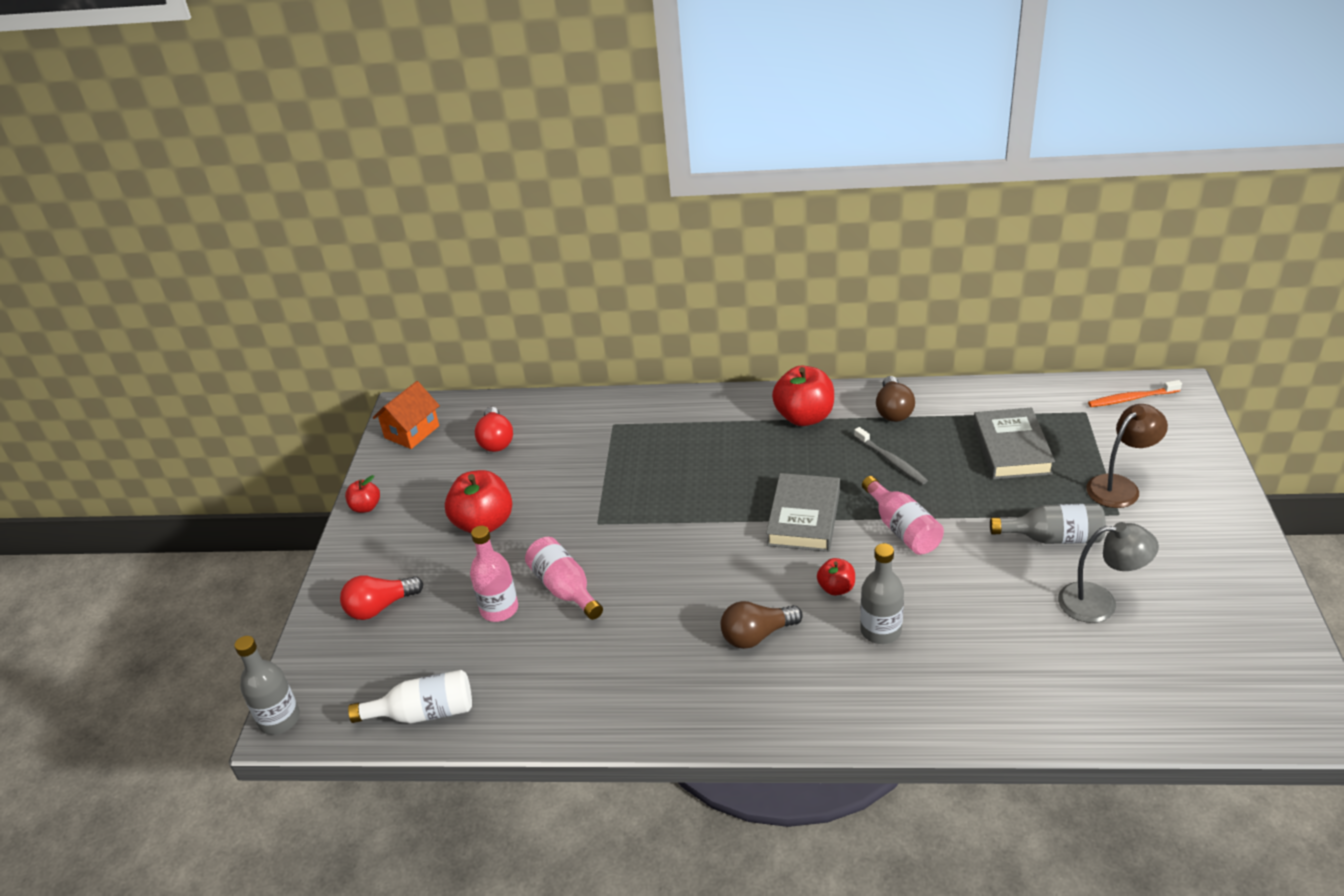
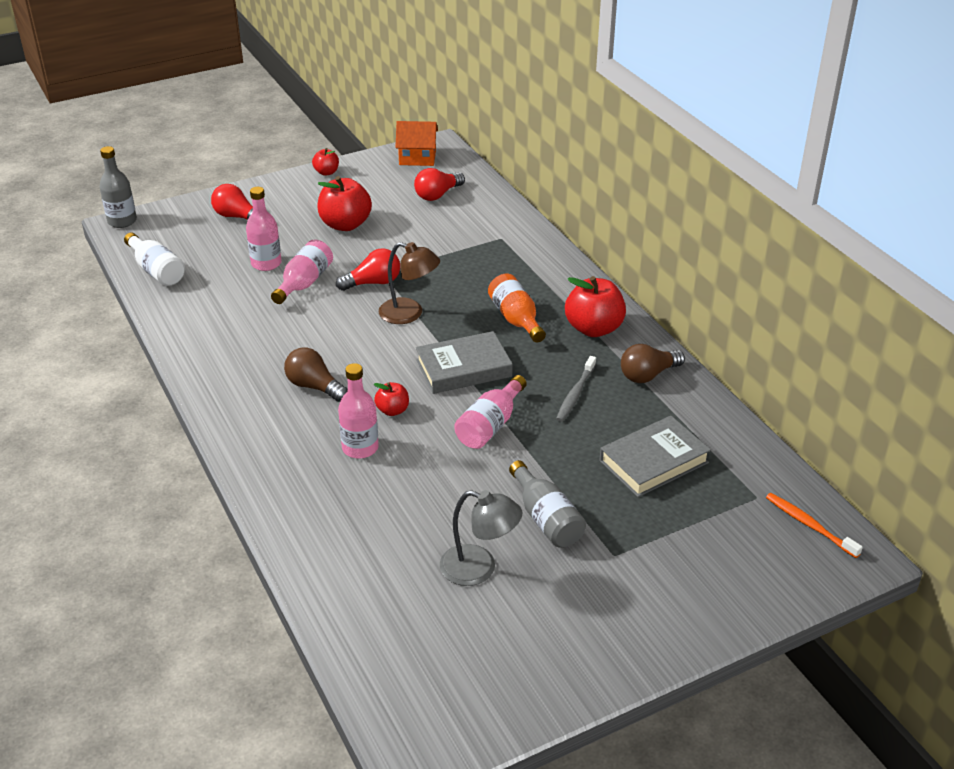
camera: 55 degrees right, 0 degrees up
grey bottle [860,543,904,644] -> pink bottle [338,363,379,459]
grey lamp [1058,522,1159,623] -> grey lamp turned 45 degrees counterclockwise [440,490,522,586]
brown lamp [1086,404,1168,508] -> brown lamp moved to [379,242,440,324]
none -> red light bulb [336,248,400,291]
none -> orange bottle [488,274,546,342]

